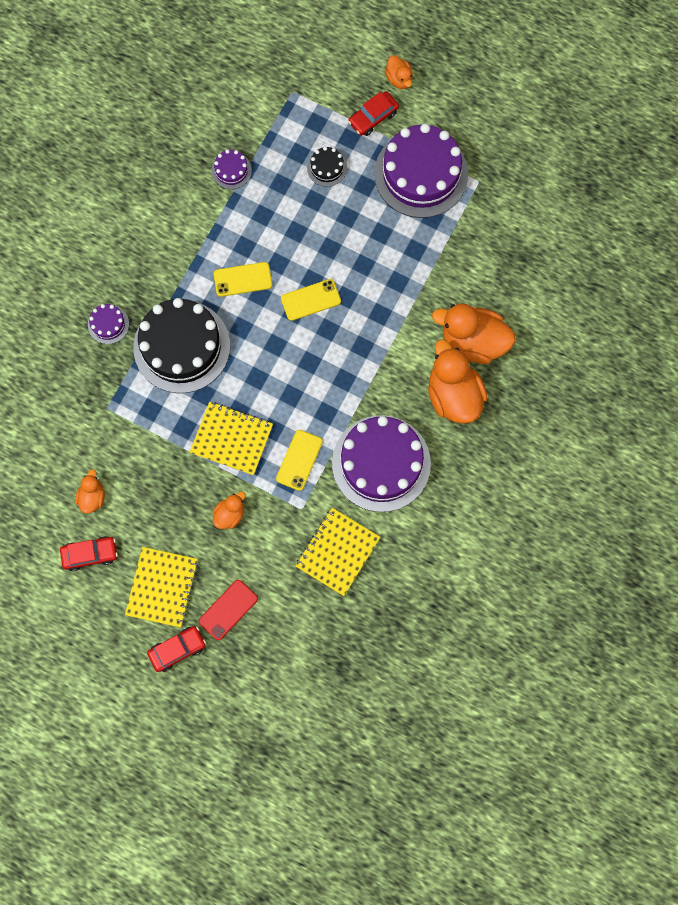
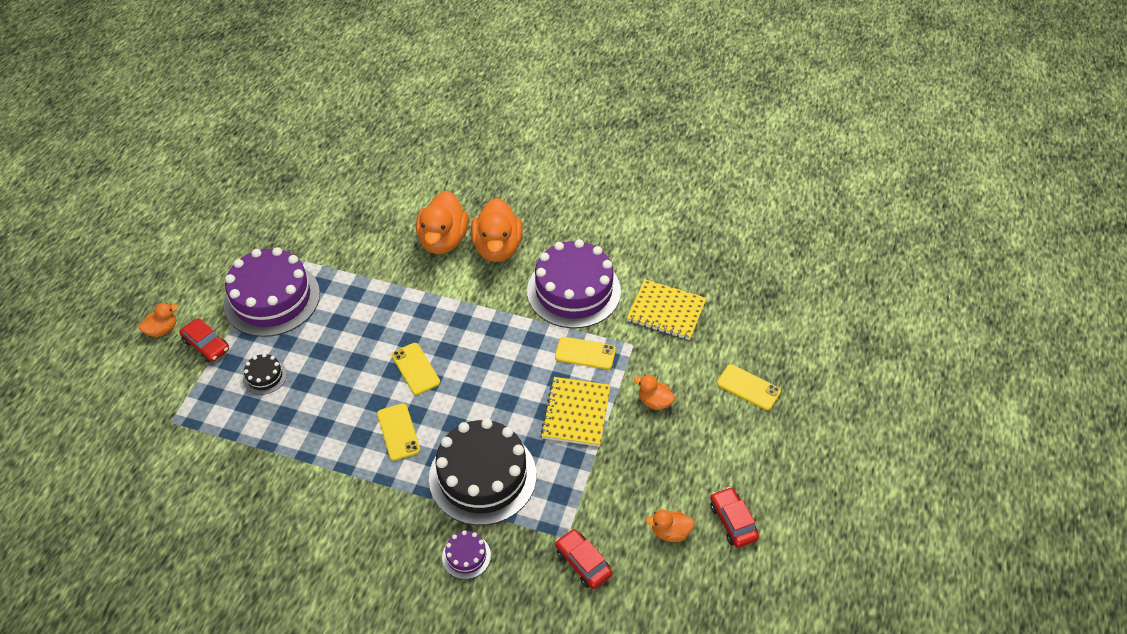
camera: 100 degrees left, 25 degrees down
yellow notebook [125,547,199,627] -> none
red car [147,626,206,672] -> red car moved to [555,529,612,589]
red phone [199,580,258,640] -> yellow phone [717,364,781,410]
purple cake [212,150,252,189] -> none
orange duck [428,340,487,424] -> orange duck turned 60 degrees counterclockwise [471,198,523,262]

